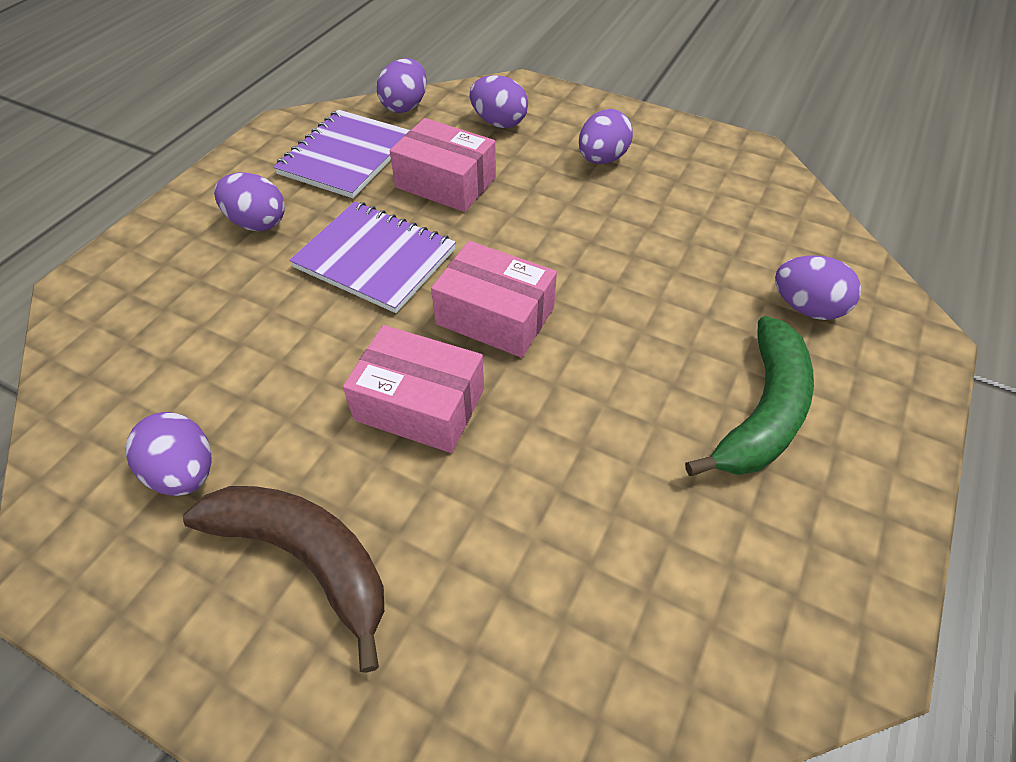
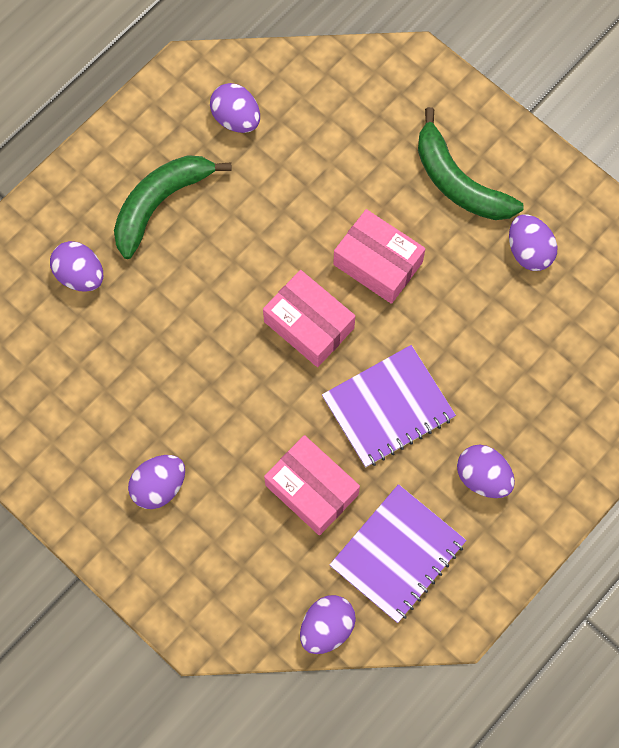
camera: 165 degrees left, 20 degrees up
brown banana [183,486,384,673] -> green banana [418,107,524,220]
purple notebook [289,202,456,313] -> purple notebook turned 75 degrees counterclockwise [322,345,456,467]
purple egg [470,75,528,128] -> purple egg moved to [210,83,260,133]

